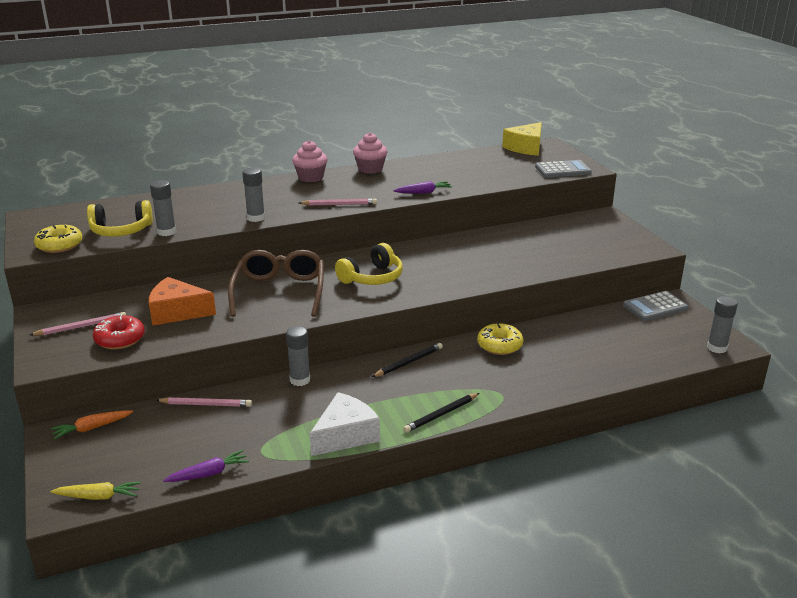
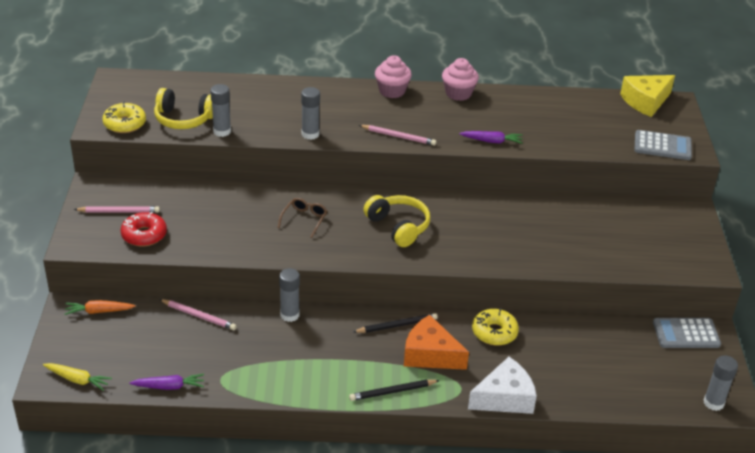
camera: 20 degrees right, 10 degrees up
orange cheese [149,277,216,326] -> orange cheese moved to [404,315,469,370]
brown glasses [228,250,324,317] -> brown glasses [277,198,327,238], size x0.47
white cheese [310,392,380,456] -> white cheese moved to [468,357,537,414]
yellow headphones [335,243,403,285] -> yellow headphones turned 105 degrees counterclockwise [363,195,430,247]

